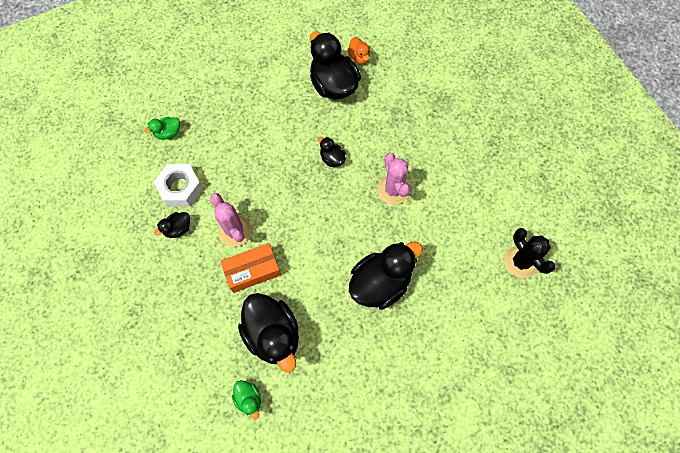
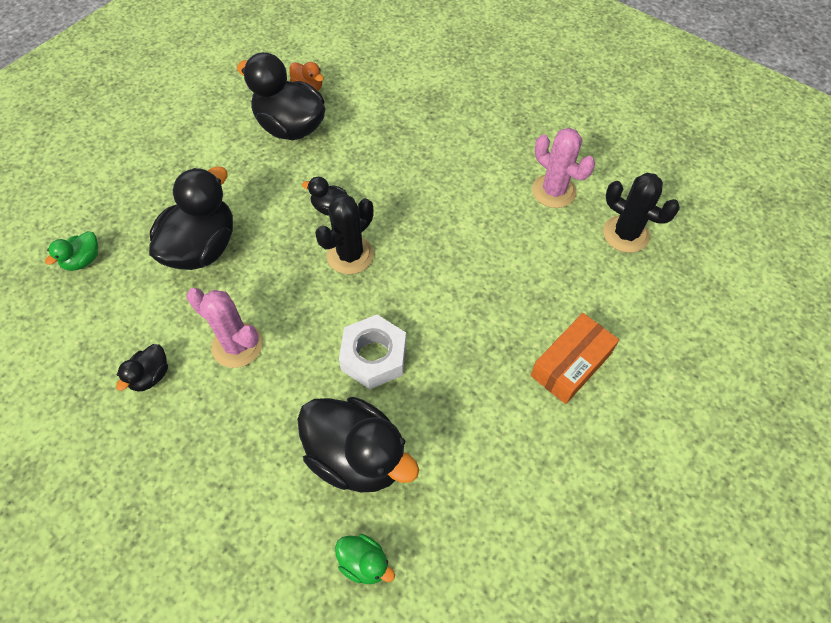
camera: 25 degrees left, 10 degrees down
white nut [154,164,203,206] -> white nut moved to [339,315,406,389]
orange box [221,243,281,293] -> orange box moved to [531,313,619,404]
black duck [349,242,423,310] -> black duck moved to [149,166,233,270]
pink cactus [377,153,410,205] -> pink cactus moved to [532,128,595,208]
none -> black cactus [315,194,374,274]

